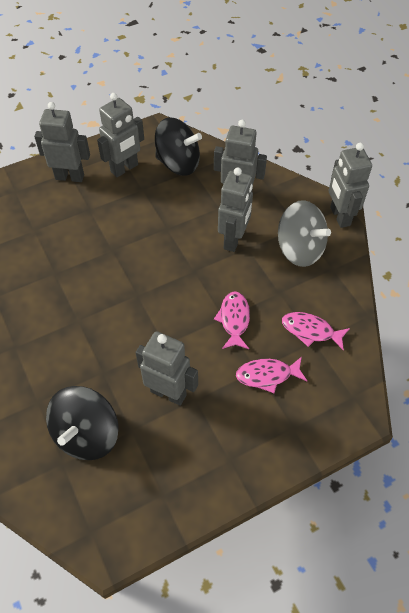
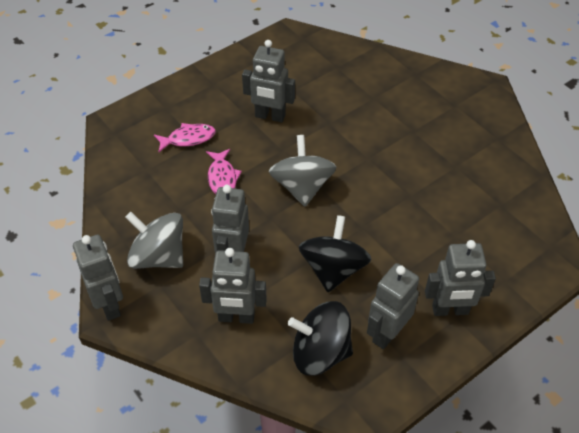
camera: 170 degrees right, 5 degrees down
black spinning top [46,386,119,460] -> black spinning top moved to [299,215,371,292]
pink fish [282,312,350,351] -> none
none -> grey spinning top [269,135,336,206]

